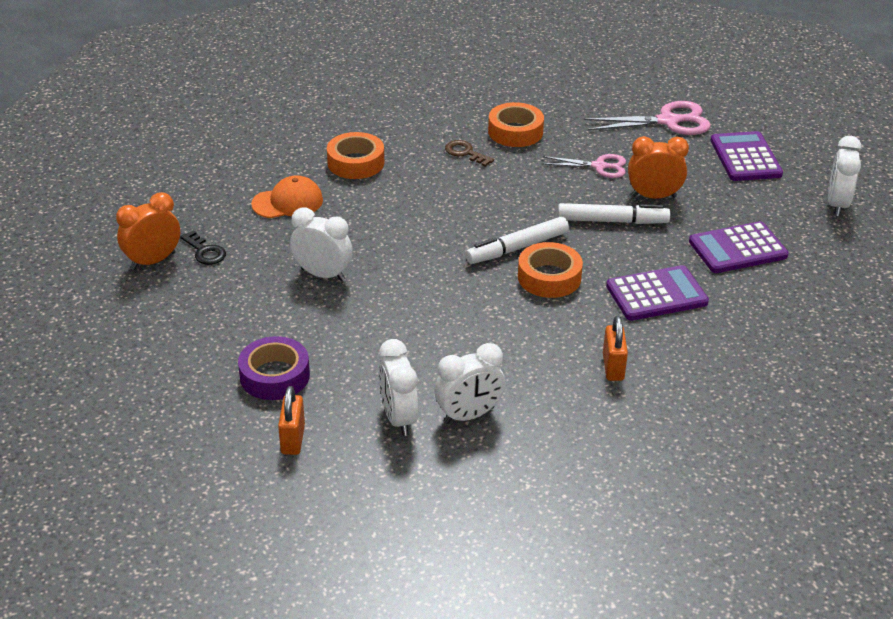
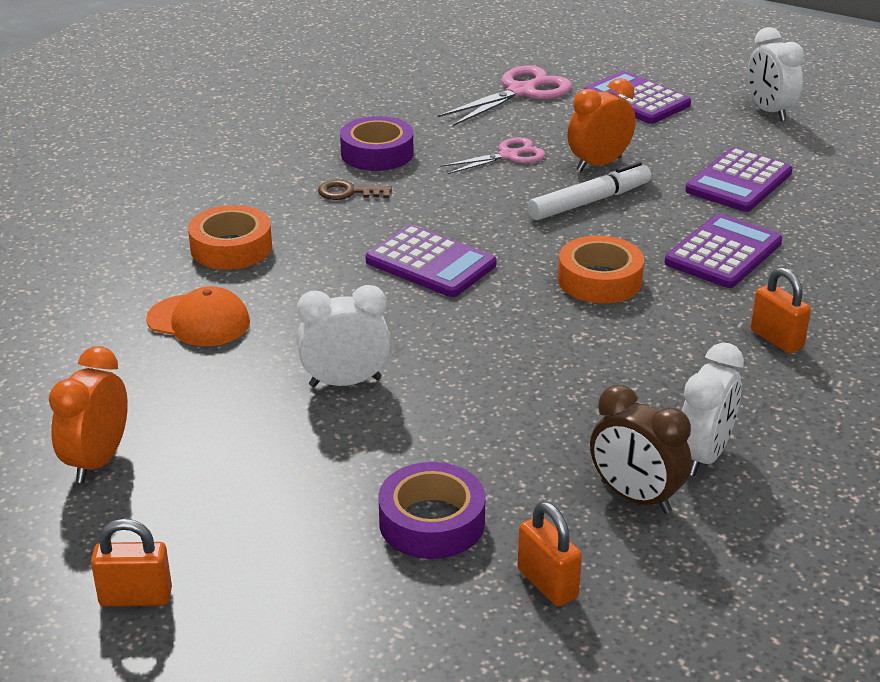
camera: 35 degrees left, 5 degrees down
black key [180,230,226,265] -> none
orange cap [251,175,323,218] -> orange cap turned 75 degrees clockwise [146,286,250,346]
white clock [379,339,419,436] -> brown clock [590,385,692,513]
white marker [465,217,569,264] -> none
orange tape [488,102,544,147] -> purple tape [340,116,413,171]
none -> orange padlock [91,519,172,606]
none -> purple calculator [366,225,497,297]

